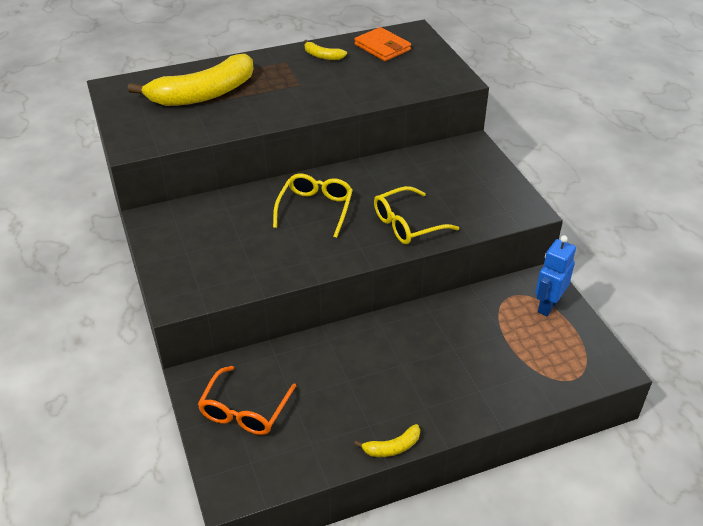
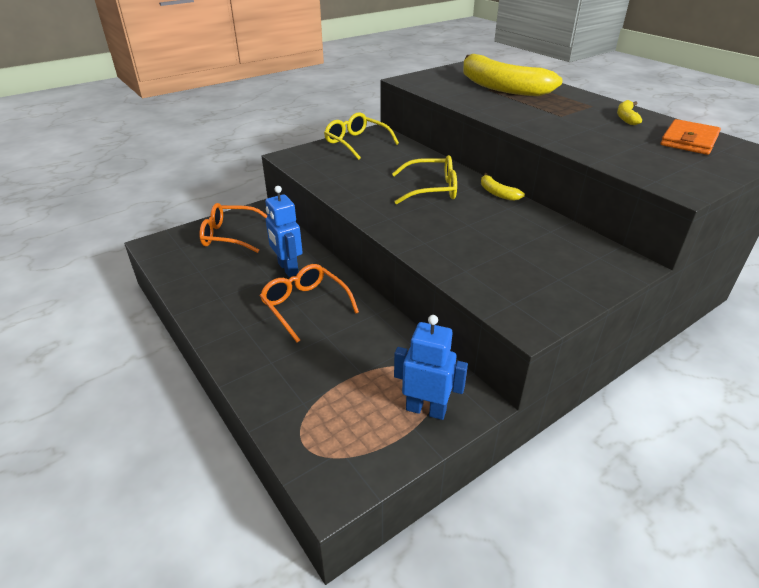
camera: 75 degrees right, 5 degrees down
yellow banana [354,424,420,457] -> yellow banana moved to [481,173,525,201]
yellow glasses [374,186,459,244] -> yellow glasses moved to [324,112,399,160]
none -> orange glasses [260,264,359,343]
none -> blue robot [265,186,303,277]

